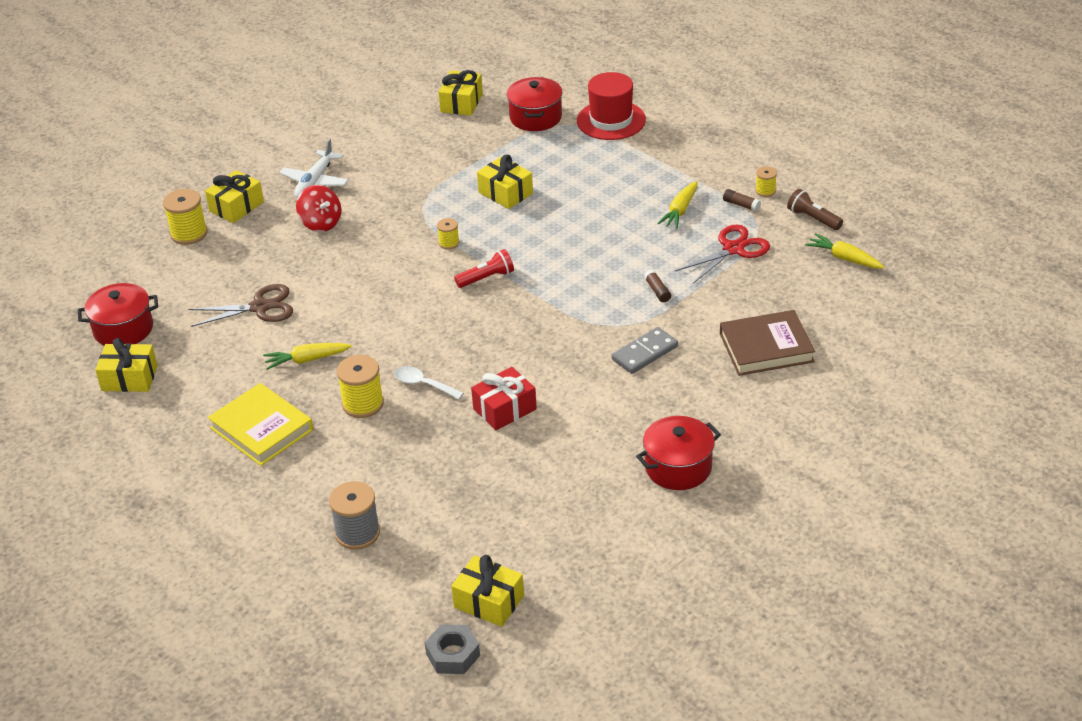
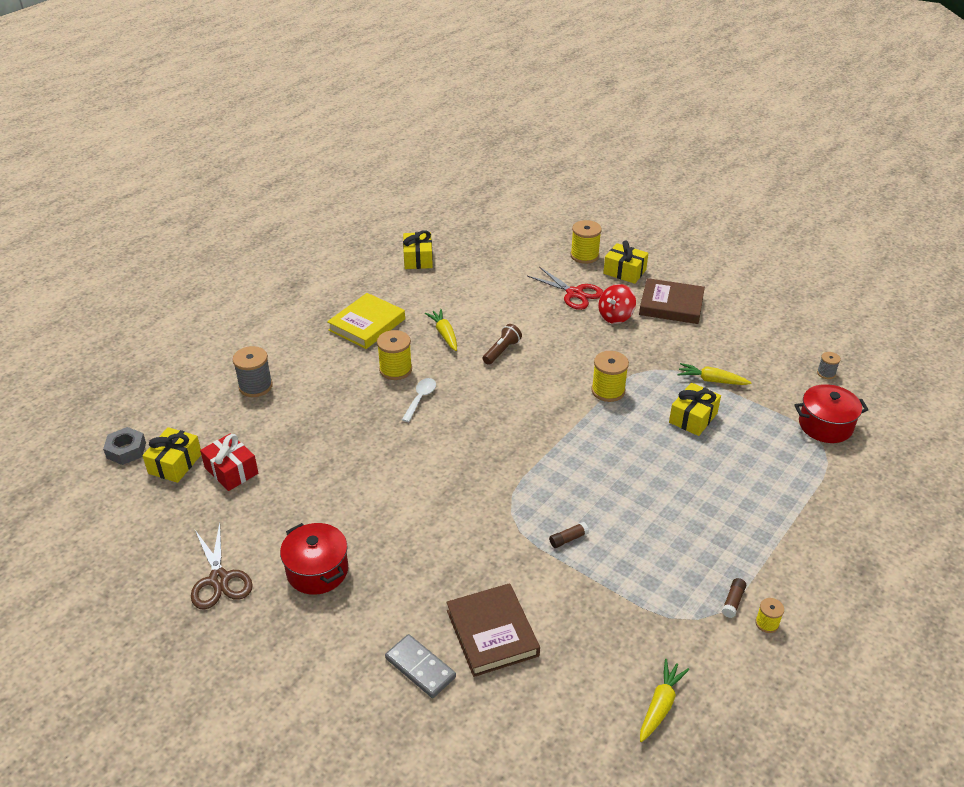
camera: 80 degrees right, 0 degrees up
red pot [78,283,158,346] -> none
brown scissors [188,284,293,327] -> brown scissors moved to [191,523,253,610]
white plane [279,138,349,198] -> brown book [639,278,705,324]
yellow spool [437,218,459,249] -> yellow spool [591,351,629,402], size x1.81
yellow gift [439,70,483,115] -> grey spool [817,352,841,379]
red flashlight [454,249,514,288] -> none
red gift [471,367,537,430] -> red gift moved to [200,433,258,491]
red hat [577,72,646,140] -> none
grey domino [611,327,678,374] -> grey domino moved to [385,634,456,698]
yellow carrot [657,181,698,229] -> yellow carrot moved to [678,363,752,385]
red scissors [675,225,770,284] -> red scissors moved to [528,267,603,310]
brown flashlight [787,189,843,230] -> brown flashlight moved to [483,324,522,365]

